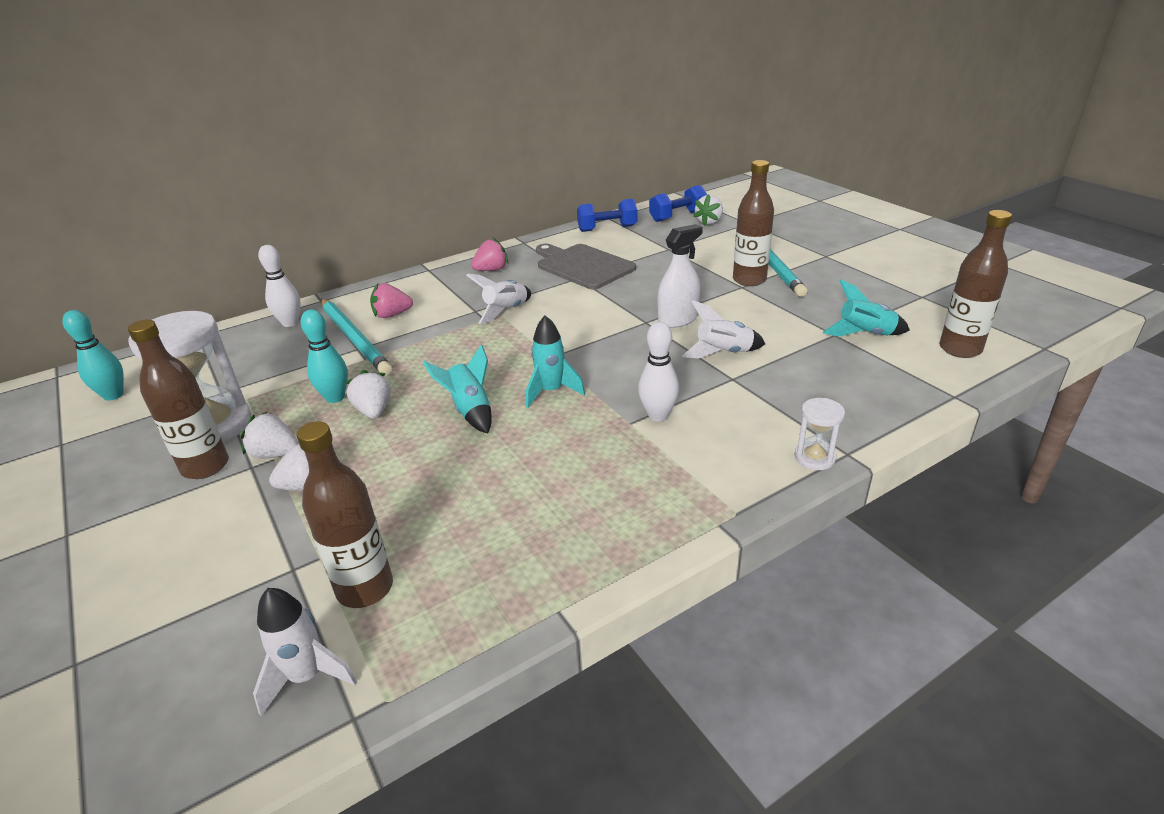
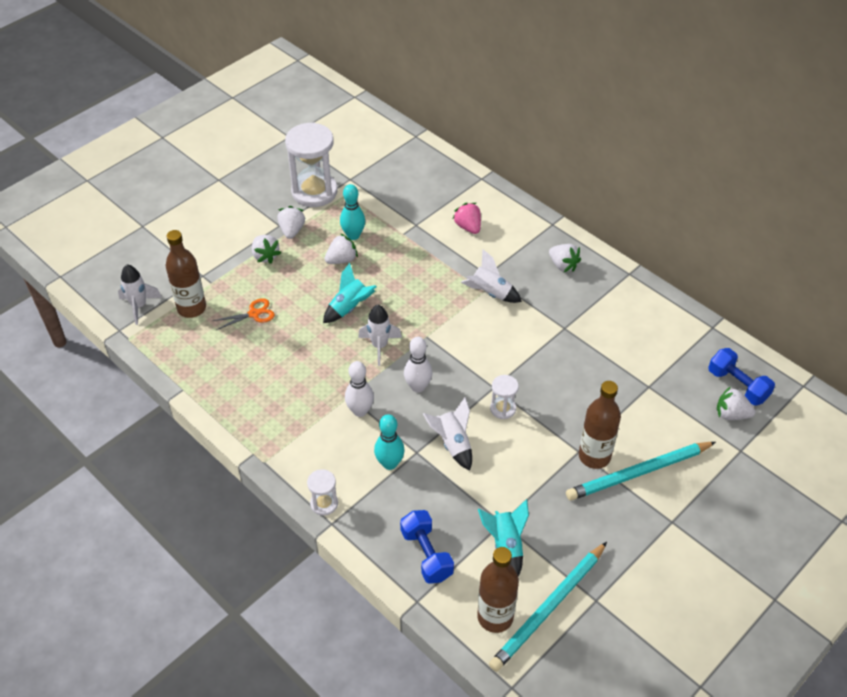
camera: 75 degrees right, 15 degrees up
turquoise bowling pin [62,310,124,401] -> turquoise bowling pin moved to [374,414,405,470]
brown bottle [128,319,229,479] -> none
white bowling pin [258,245,300,327] -> white bowling pin moved to [404,337,432,393]
turquoise pencil [321,299,392,375] -> turquoise pencil moved to [489,542,607,672]
pink strawberry [471,238,508,271] -> white strawberry [549,244,581,272]
turquoise rocket [526,316,585,408] -> white rocket [358,305,402,366]
grey cutting board [536,244,636,289] -> none
blue dumbbell [577,199,637,232] -> blue dumbbell moved to [400,510,454,584]
white spray bottle [657,224,703,328] -> white hourglass [490,375,519,419]
none -> orange scissors [212,298,275,330]

